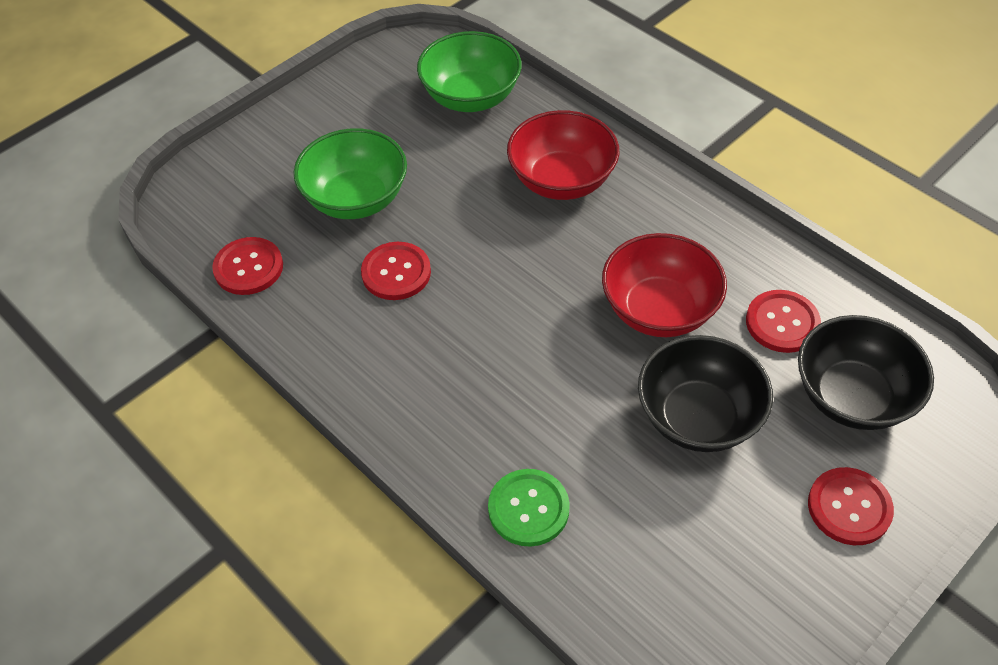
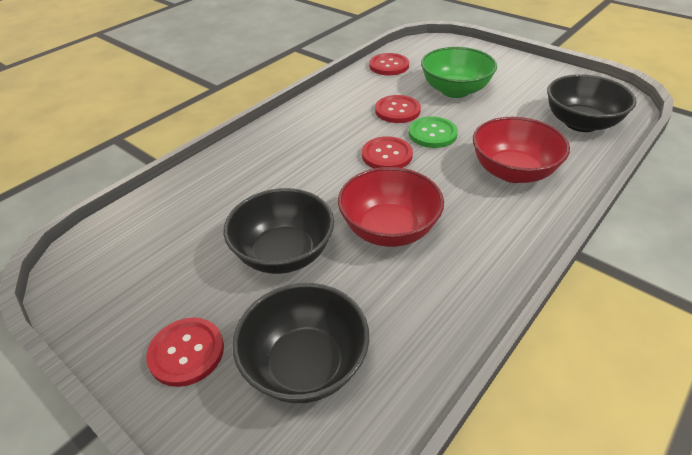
camera: 85 degrees right, 10 degrees down
green bowl [417,31,522,112] -> black bowl [547,74,637,132]
green button [488,469,570,547] -> green button moved to [409,116,458,148]
red button [746,290,821,353] -> red button moved to [362,136,413,168]

